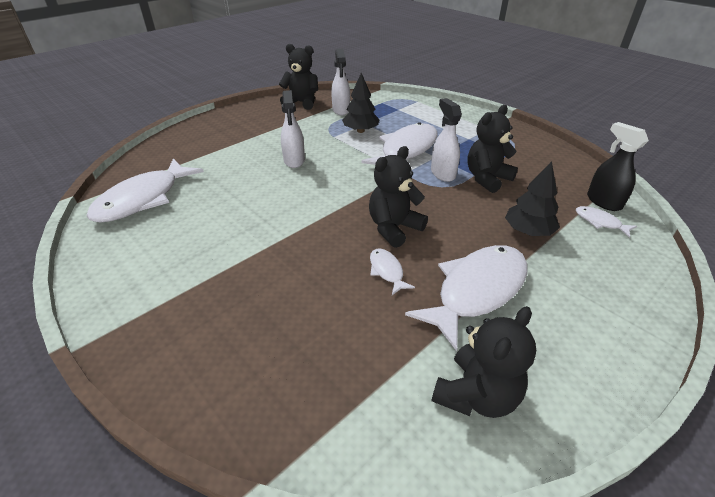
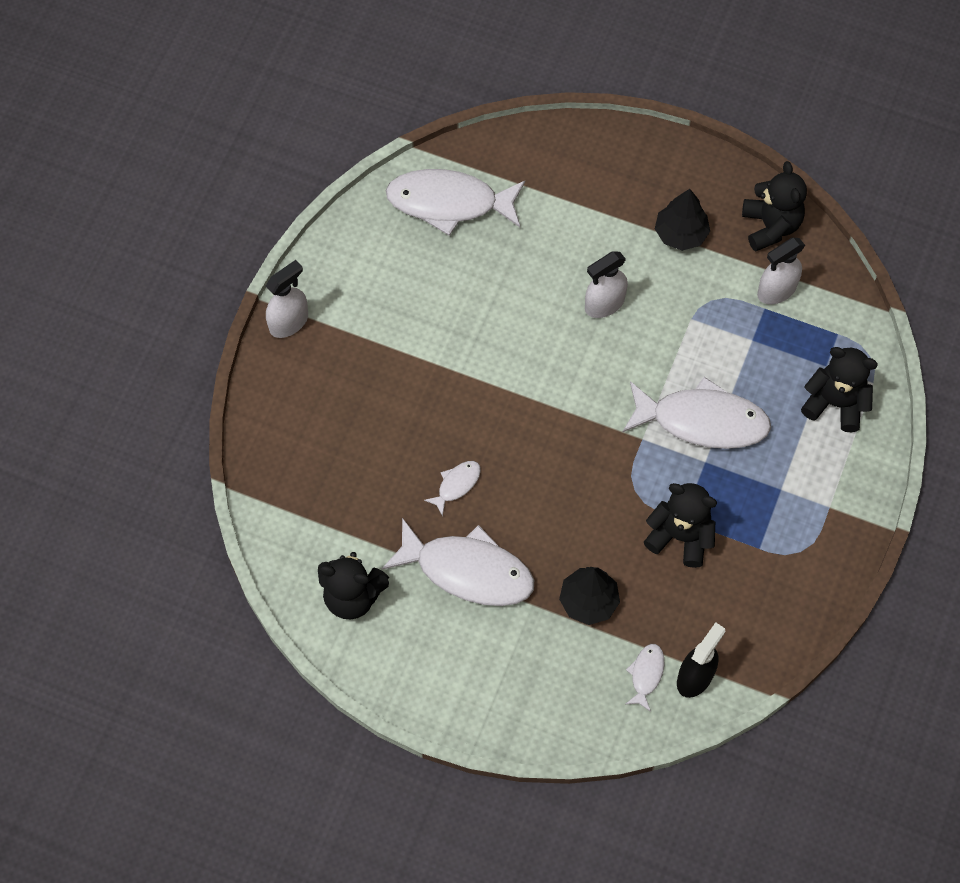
camera: 65 degrees right, 25 degrees up
black tree [342,73,380,133] -> black tree moved to [655,189,710,251]
black teddy bear [369,146,428,248] -> black teddy bear moved to [801,347,878,432]
white spray bottle [431,98,462,182] -> white spray bottle moved to [265,260,308,338]

